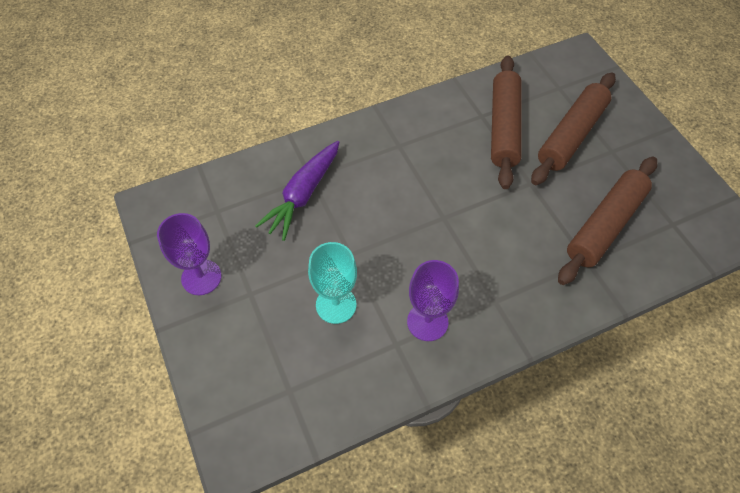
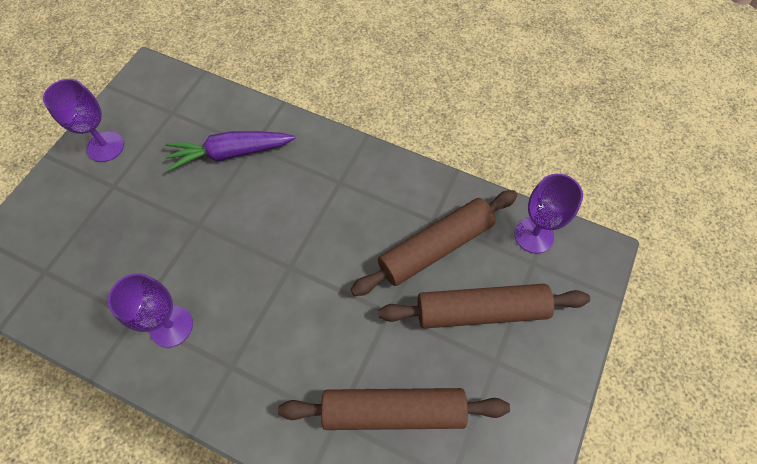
camera: 50 degrees right, 5 degrees up
turquoise goblet [308,242,357,324] -> none
none -> purple goblet [514,174,583,253]

